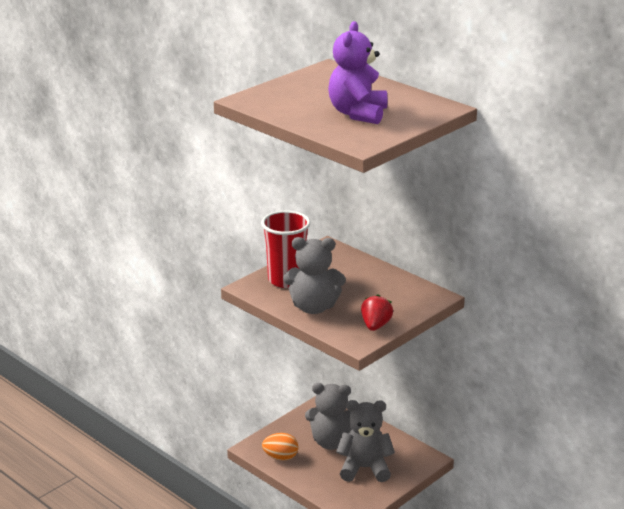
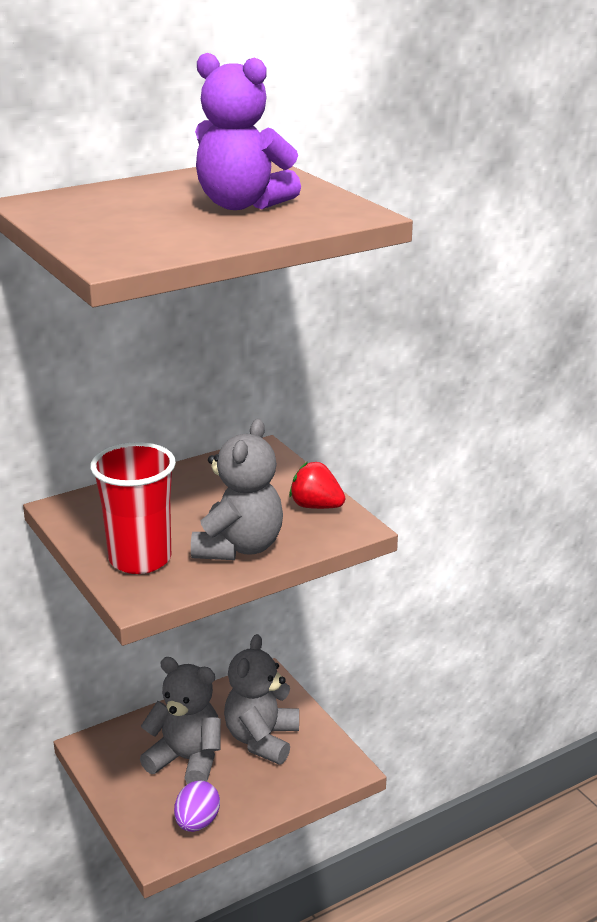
camera: 75 degrees left, 0 degrees up
orange egg [262,433,298,461] -> purple egg [174,780,220,832]
grey teddy bear [305,383,352,450] -> grey teddy bear turned 90 degrees counterclockwise [140,657,221,784]

